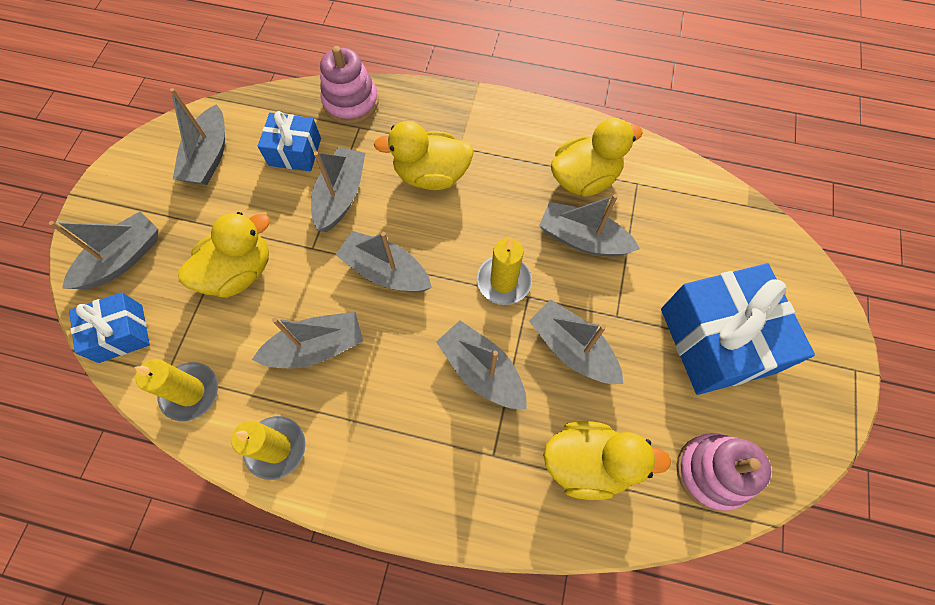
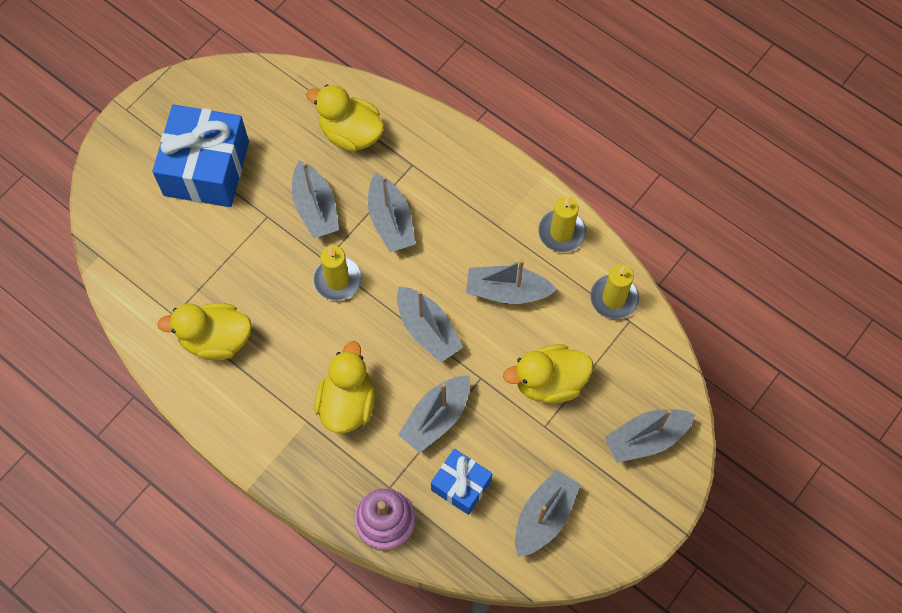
camera: 155 degrees left, 0 degrees up
blue gift [69,292,150,363] -> none
yellow duck [374,121,474,190] -> yellow duck turned 105 degrees counterclockwise [314,341,375,433]
grey boat [539,194,640,257] -> none
pink stacking toy [677,433,771,511] -> none

